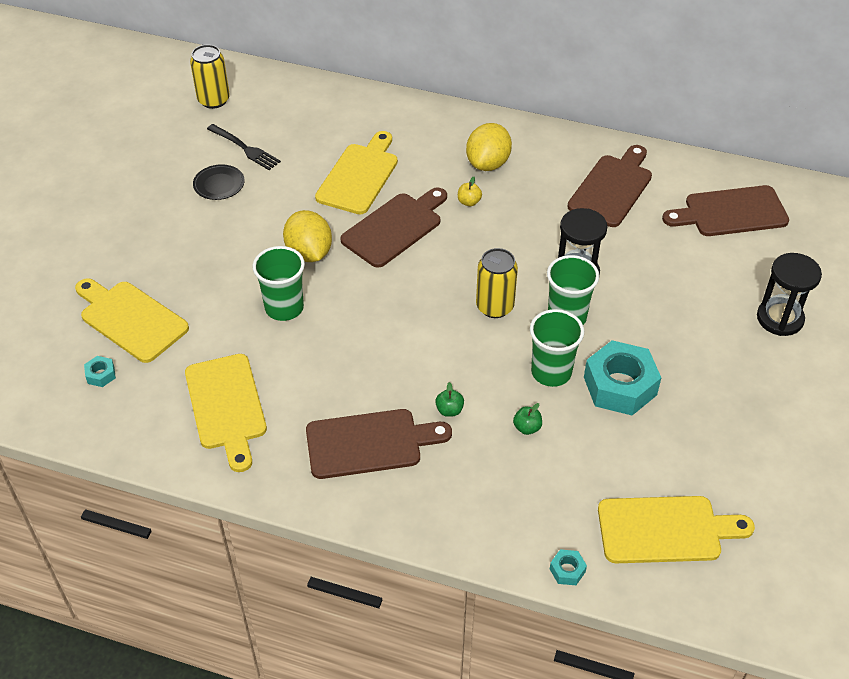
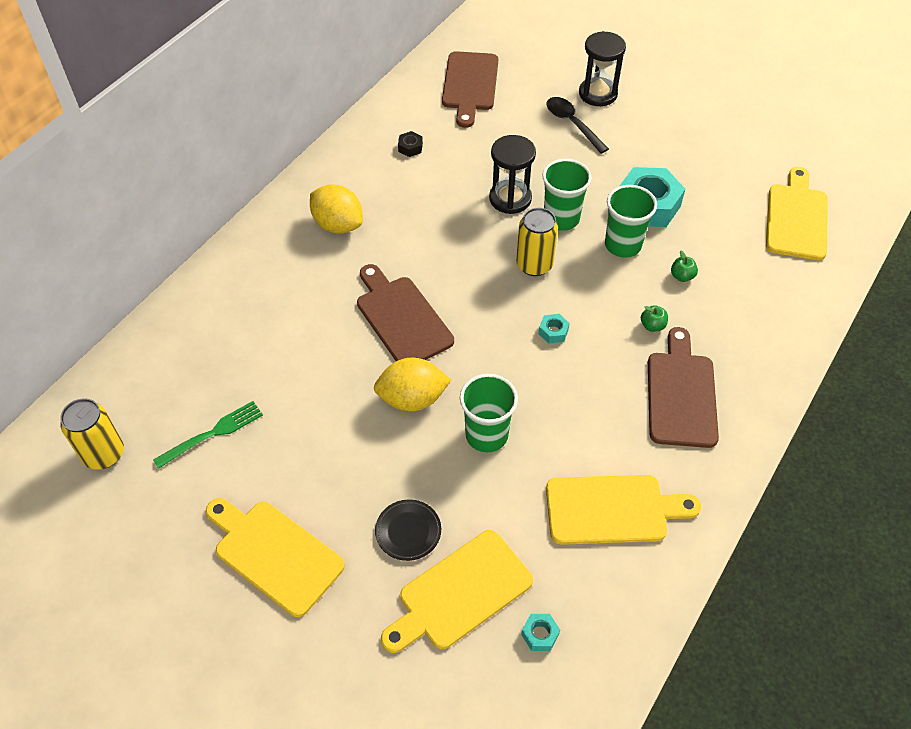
camera: 75 degrees left, 5 degrees up
black plate [193,164,245,200] -> black plate moved to [375,499,441,561]
black fork [207,124,281,170] -> green fork [153,401,263,469]
yellow cutting board [315,131,398,214] -> yellow cutting board moved to [206,498,345,617]
yellow apple [458,177,482,206] -> none
turquoise nut [550,549,587,585] -> turquoise nut moved to [538,314,570,344]
brown cutting board [567,145,652,227] -> black nut [398,131,423,157]
none -> black spoon [547,97,609,154]

